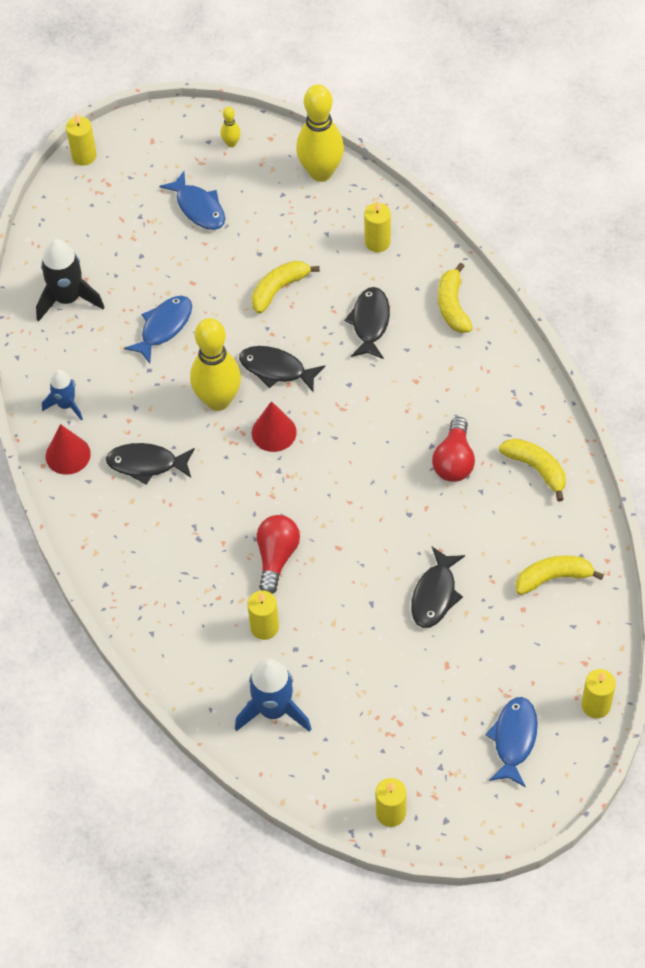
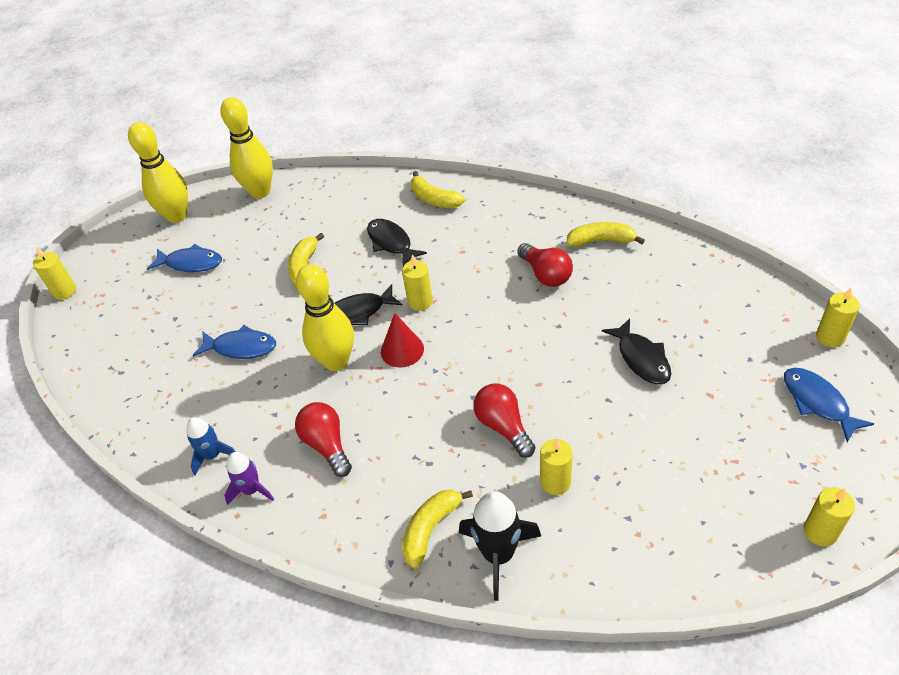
camera: 40 degrees left, 10 degrees down
black rocket [36,239,104,321] -> black rocket moved to [459,491,541,601]
red cone [46,424,91,475] -> purple rocket [224,452,274,505]
black fish [106,443,195,485] -> red light bulb [295,402,352,477]
blue fish [124,296,192,363] -> blue fish turned 105 degrees clockwise [193,325,276,359]
yellow bowling pin [221,107,241,147] -> yellow bowling pin [128,122,188,223], size x2.33
blue rocket [235,658,311,732] -> none
yellow candle [364,200,391,252] -> yellow candle moved to [402,254,433,311]
yellow banana [515,555,604,595] -> yellow banana moved to [402,490,473,569]

